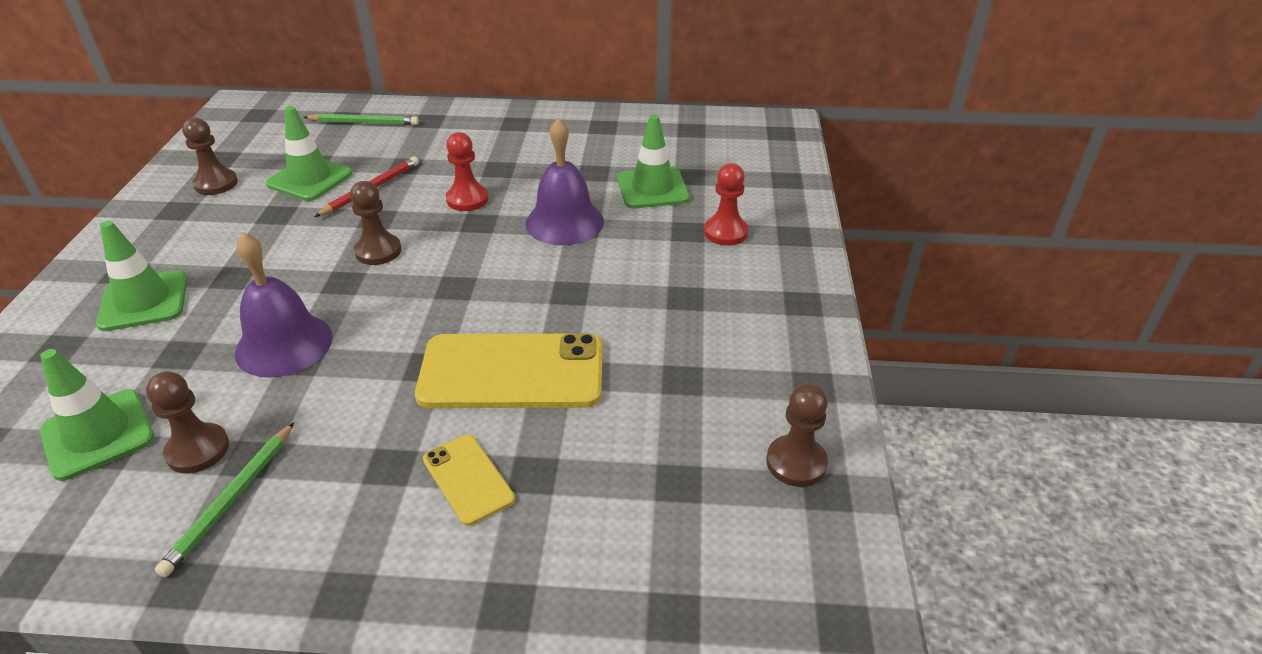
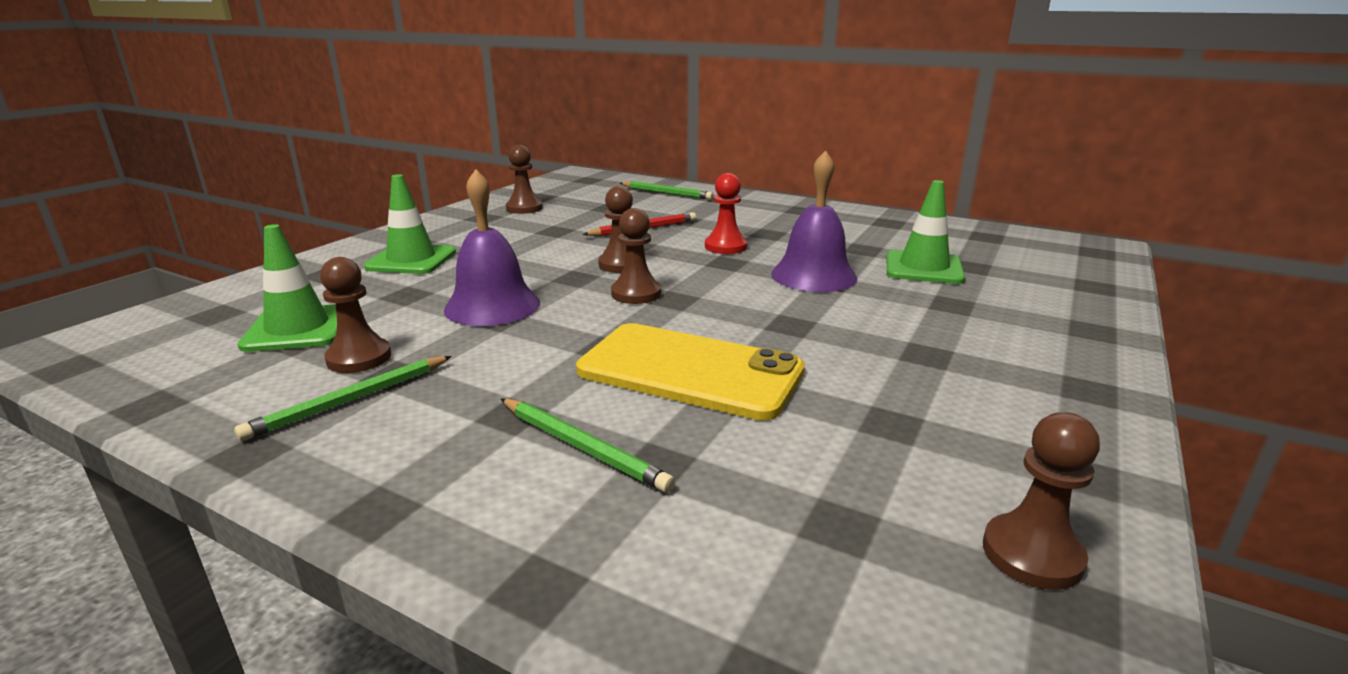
camera: 25 degrees right, 15 degrees down
green traffic cone [266,106,352,201] -> none
yellow phone [423,434,515,526] -> green pencil [501,399,675,493]
red pawn [704,163,749,246] -> none
none -> brown pawn [611,208,661,304]

